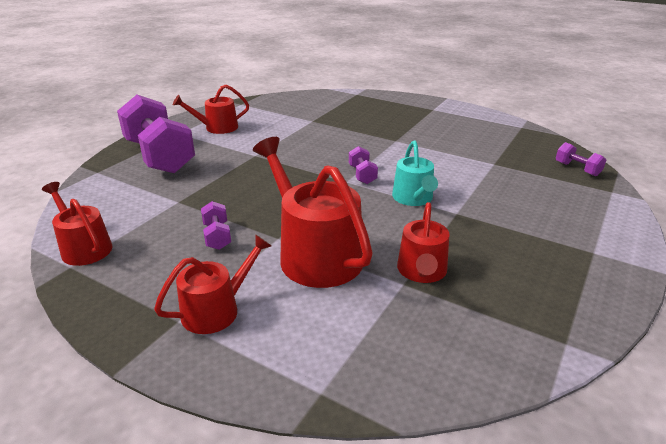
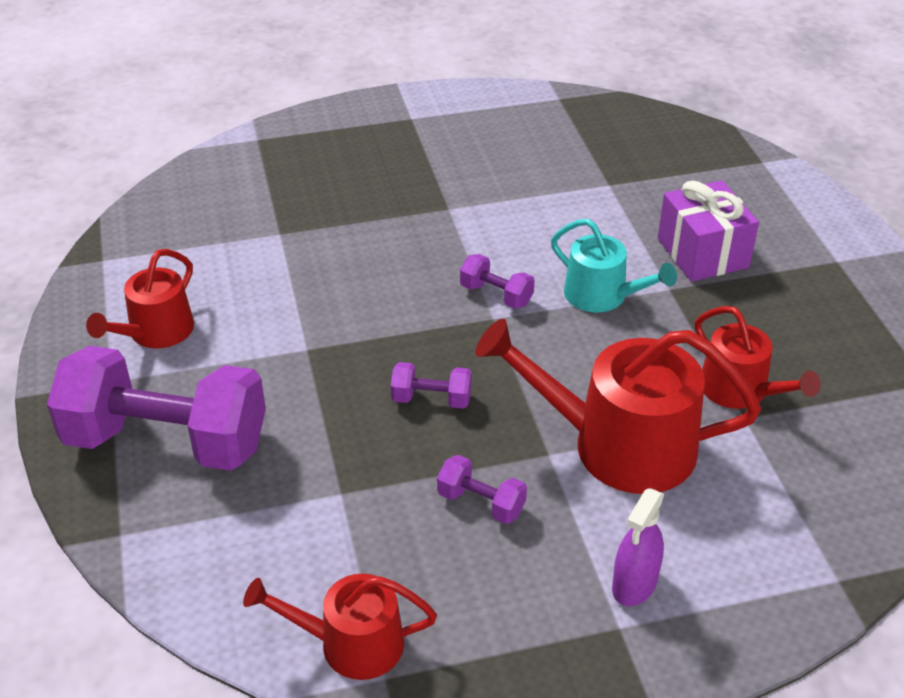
camera: 45 degrees left, 10 degrees up
red watering can [154,234,271,334] -> purple spray bottle [612,488,664,606]
purple dumbbell [556,142,606,176] -> purple dumbbell moved to [391,362,472,409]
none -> purple gift [658,180,759,282]

